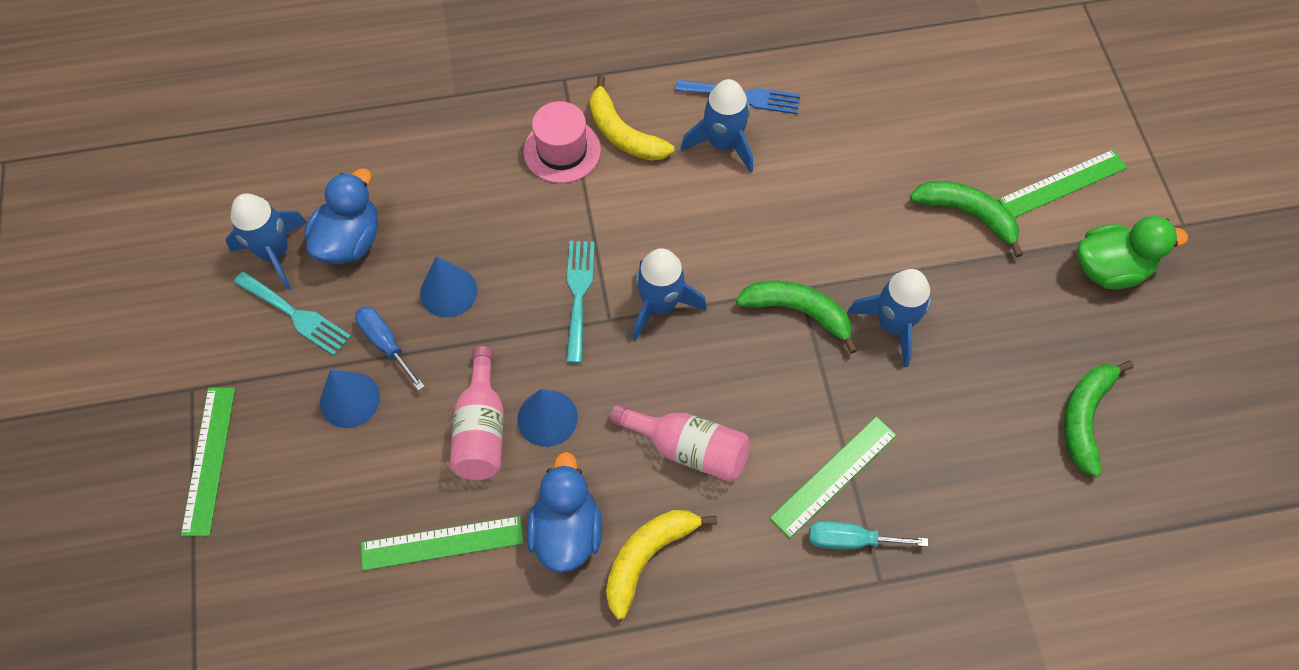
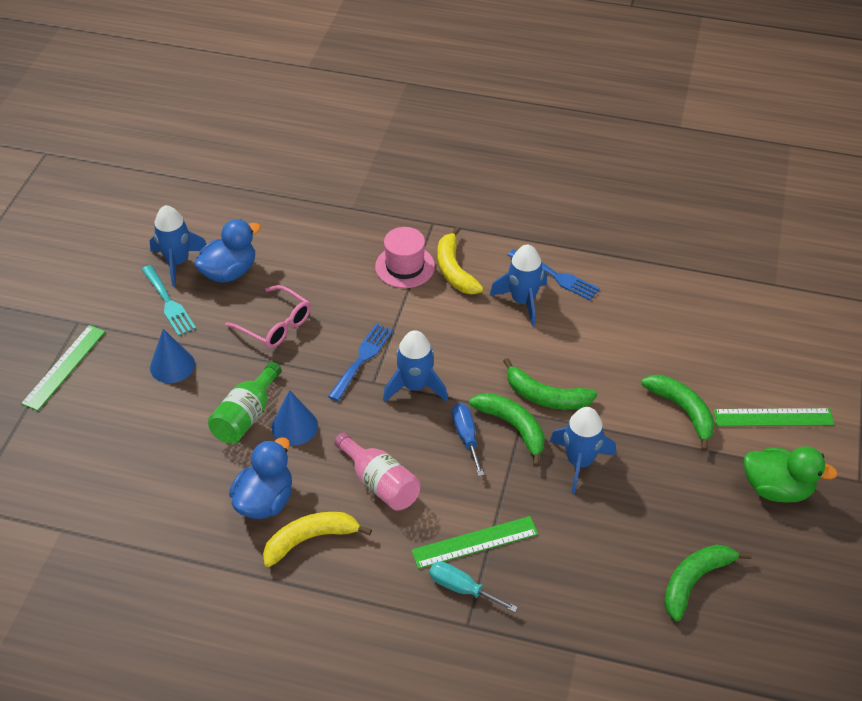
camera: 25 degrees right, 15 degrees down
blue screwdriver [355,306,425,391] -> blue screwdriver moved to [452,403,484,476]
green ruler [361,516,524,571] -> none
blue cone [420,256,478,317] -> pink glasses [225,285,311,349]
pink bottle [450,346,504,480] -> green bottle [208,362,281,444]
turquoise fork [566,241,595,363] -> blue fork [328,323,393,401]
none -> green banana [503,358,597,410]

